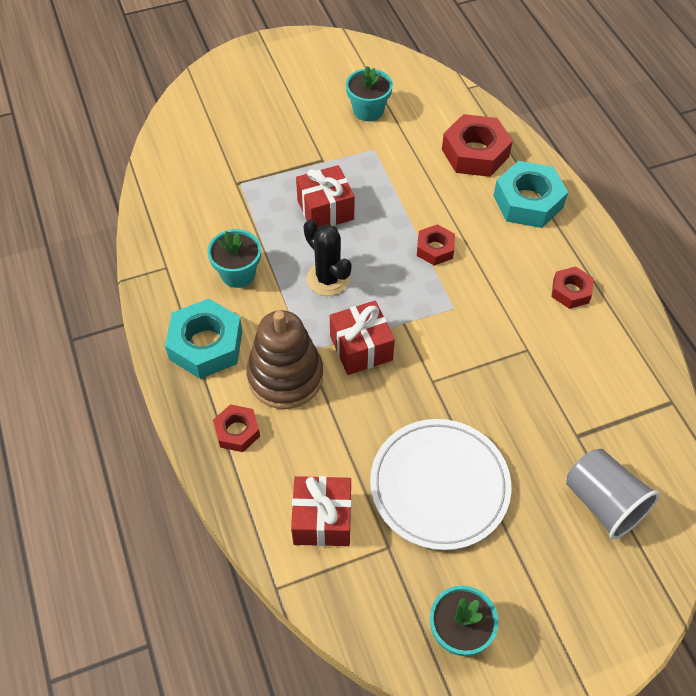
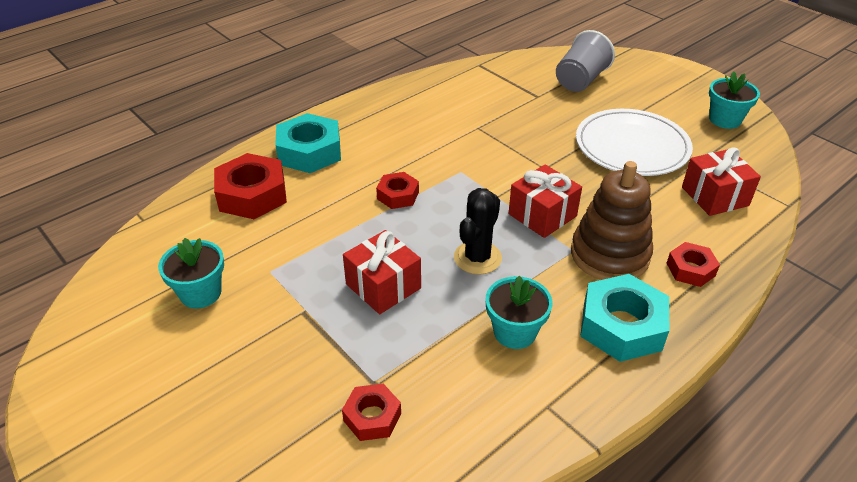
camera: 110 degrees left, 15 degrees down
red nut [551,266,594,309] -> red nut moved to [342,383,401,441]

